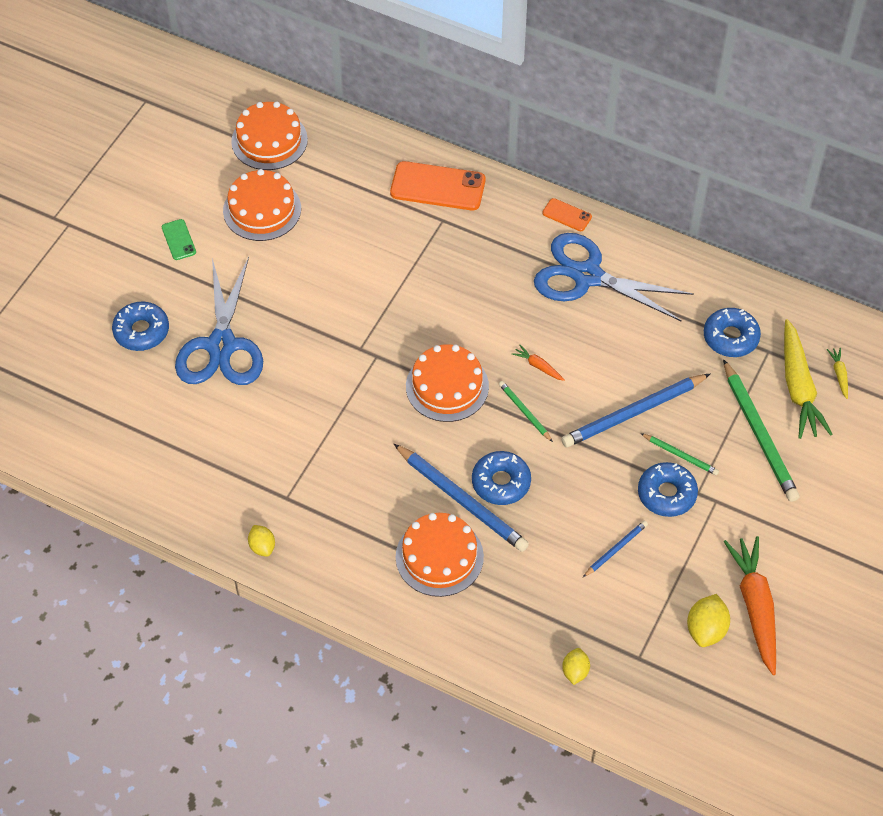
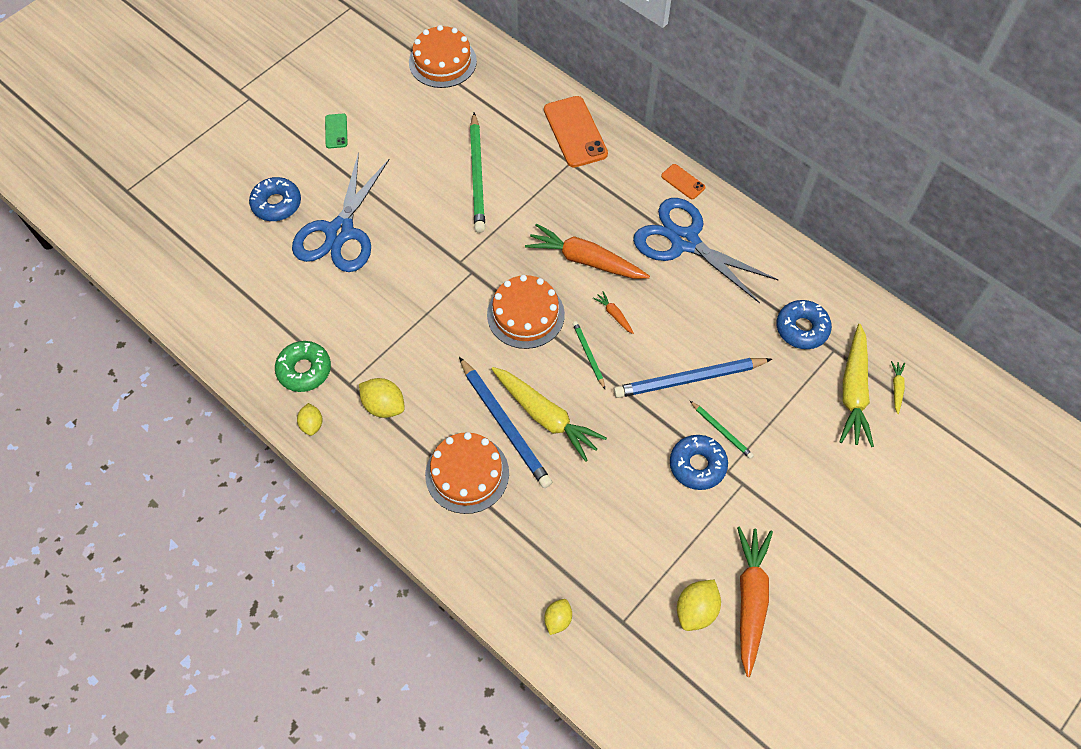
camera: 15 degrees right, 5 degrees up
orange cake [223,169,301,241] -> none
orange phone [390,161,486,210] -> orange phone turned 45 degrees clockwise [544,96,608,168]
blue donut [472,451,531,505] -> yellow carrot [492,367,607,462]
blue pencil [583,520,648,577] -> none
green pencil [723,359,800,502] -> green pencil moved to [470,112,485,233]
none -> green donut [275,341,331,392]
none -> yellow lemon [359,378,405,418]
none -> orange carrot [525,223,650,279]

